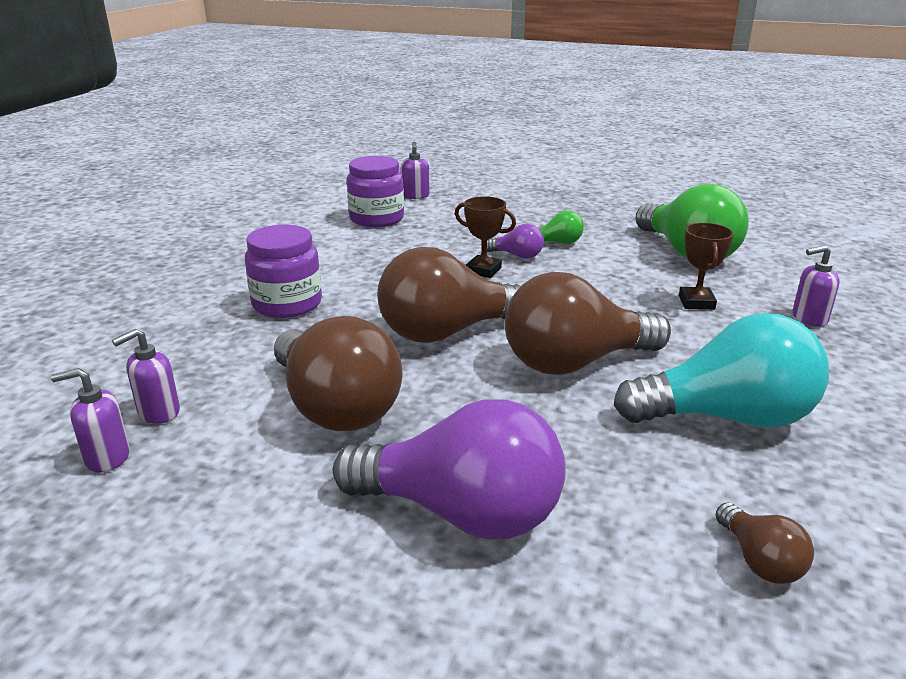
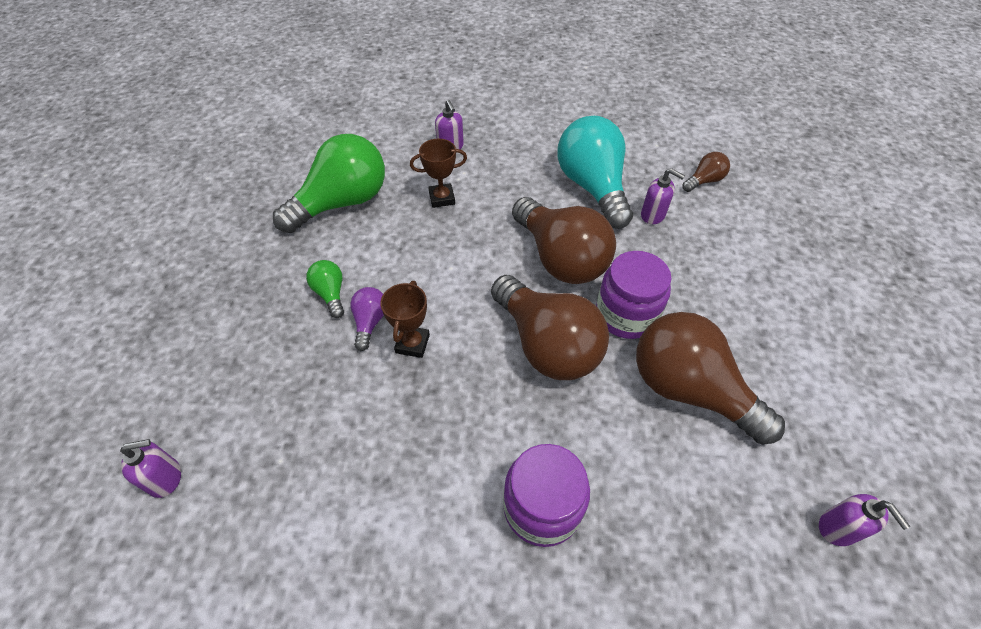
camera: 105 degrees left, 25 degrees up
purple soap dispenser [112,329,180,424] -> purple soap dispenser moved to [641,168,685,224]
brown light bulb [274,316,403,431] -> brown light bulb turned 90 degrees counterclockwise [636,312,785,445]
purple light bulb [333,399,566,540] -> none
purple jar [347,156,404,227] -> purple jar moved to [596,251,671,339]

